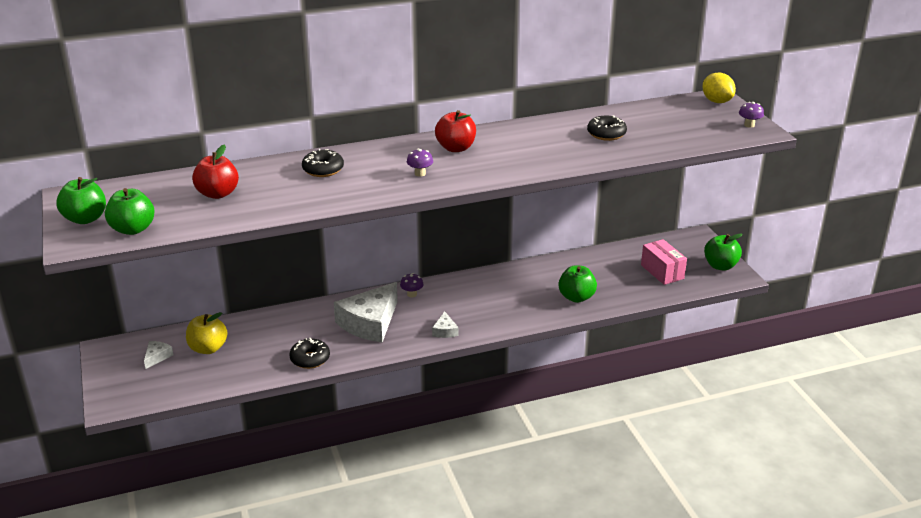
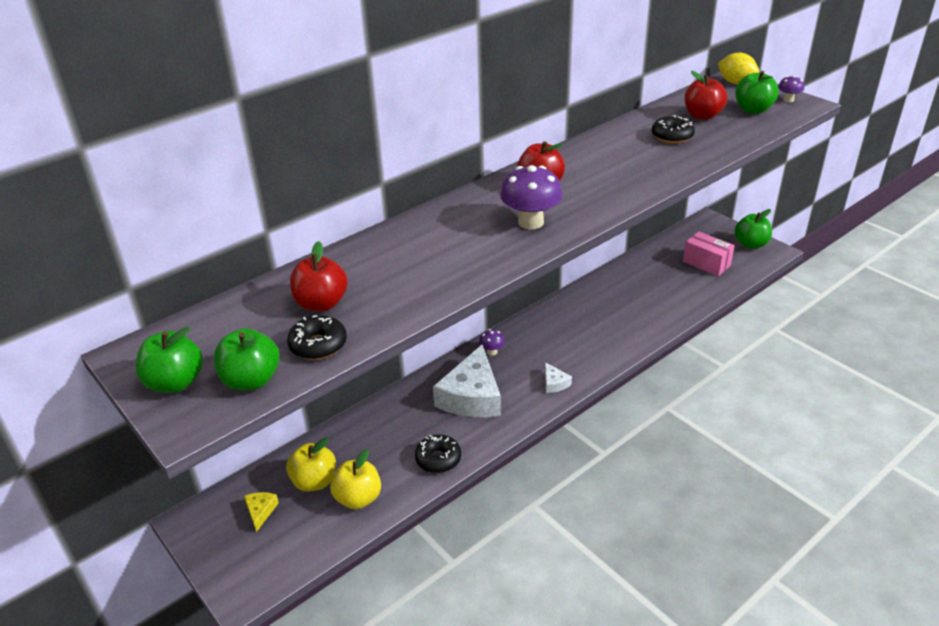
camera: 20 degrees left, 5 degrees up
white cheese [144,341,173,369] -> yellow cheese [244,492,279,532]
black donut [302,149,344,177] -> black donut moved to [287,315,347,360]
purple mushroom [407,149,433,177] -> purple mushroom [500,165,563,229], size x1.97
green apple [558,265,597,303] -> green apple moved to [735,71,779,114]
none -> yellow apple [330,449,381,509]
none -> red apple [684,71,727,120]

